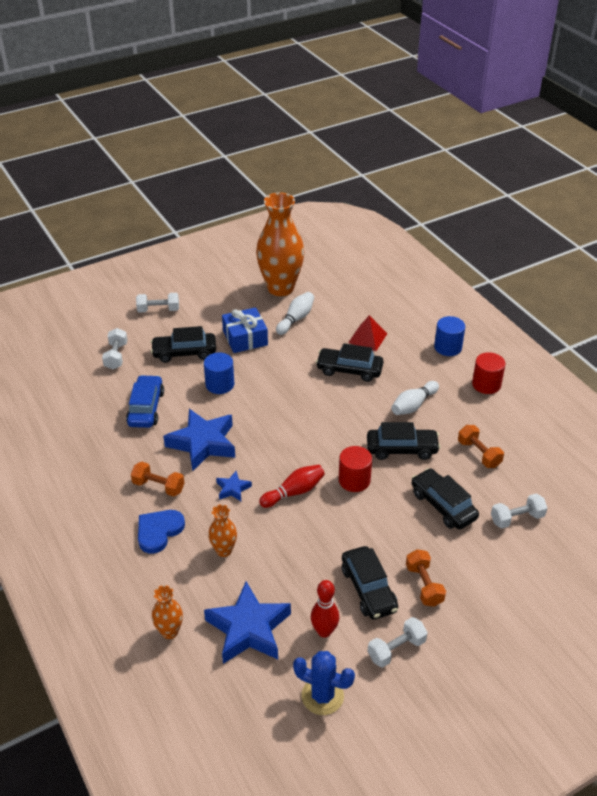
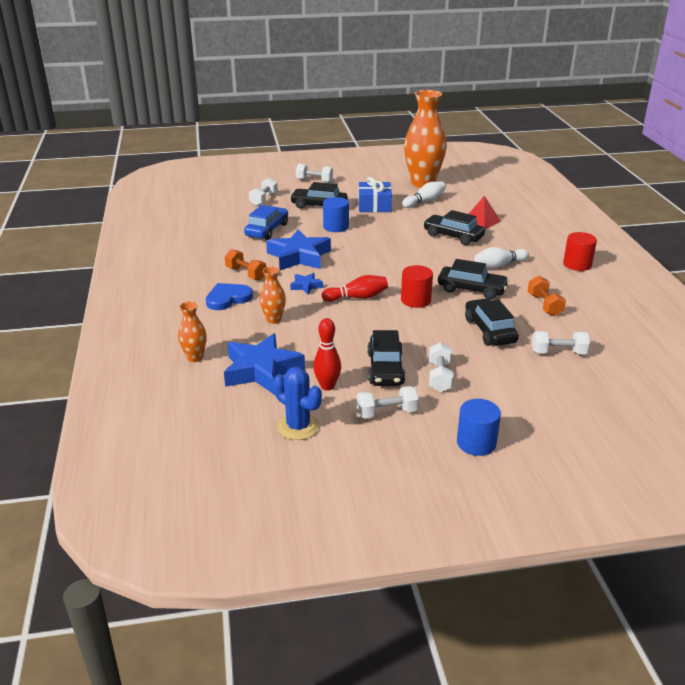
camera: 20 degrees right, 10 degrees down
orange dumbbell [406,549,446,607] -> white dumbbell [429,342,454,392]
blue cylinder [434,316,465,356] -> blue cylinder moved to [457,399,501,456]

